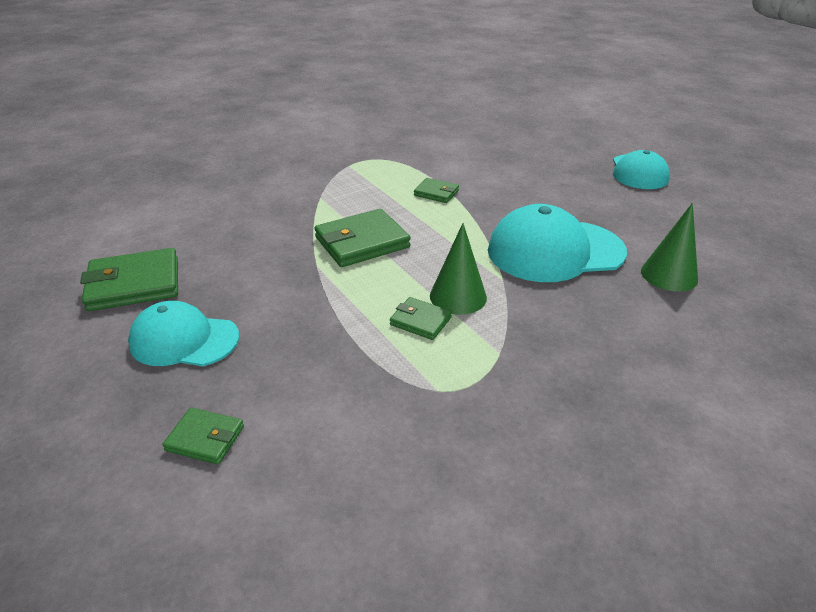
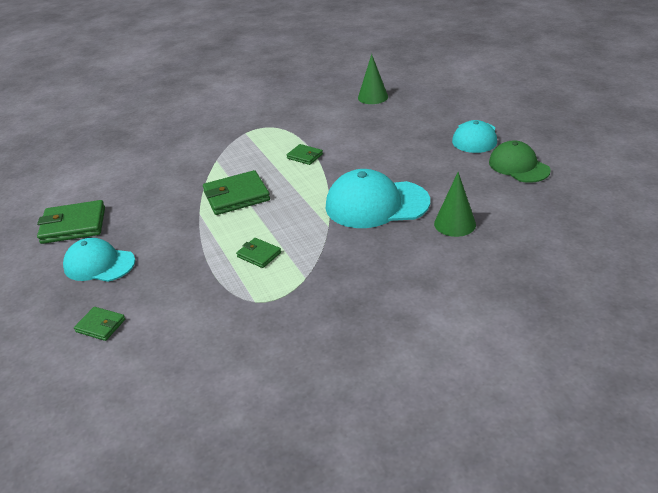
camera: 10 degrees right, 0 degrees up
green cone [430,223,487,315] -> green cone moved to [358,54,388,104]
none -> green cap [489,140,551,183]

